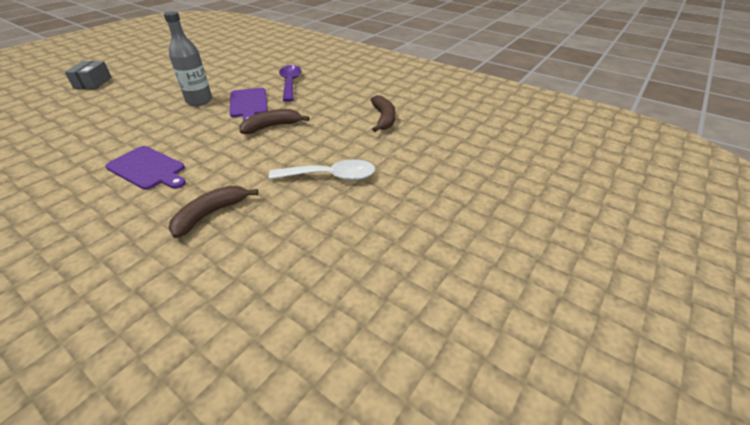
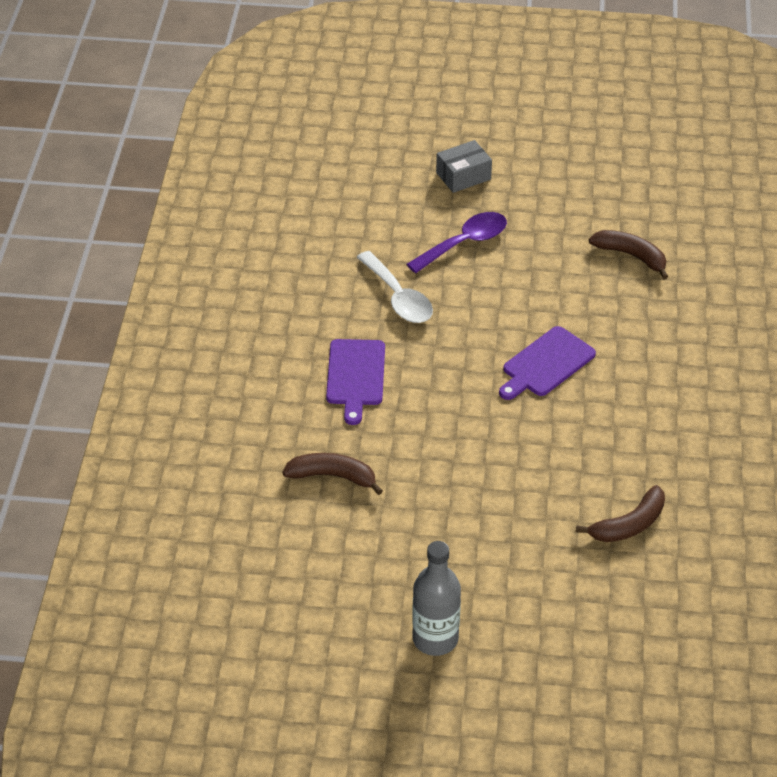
camera: 60 degrees right, 5 degrees up
grey bottle [164,11,212,106] -> grey bottle moved to [412,541,461,656]
brown banana [240,109,309,134] -> brown banana moved to [589,230,668,279]
white spoon [269,159,375,180] -> white spoon moved to [357,251,433,323]
purple spoon [279,65,301,102] -> purple spoon moved to [407,212,507,273]

